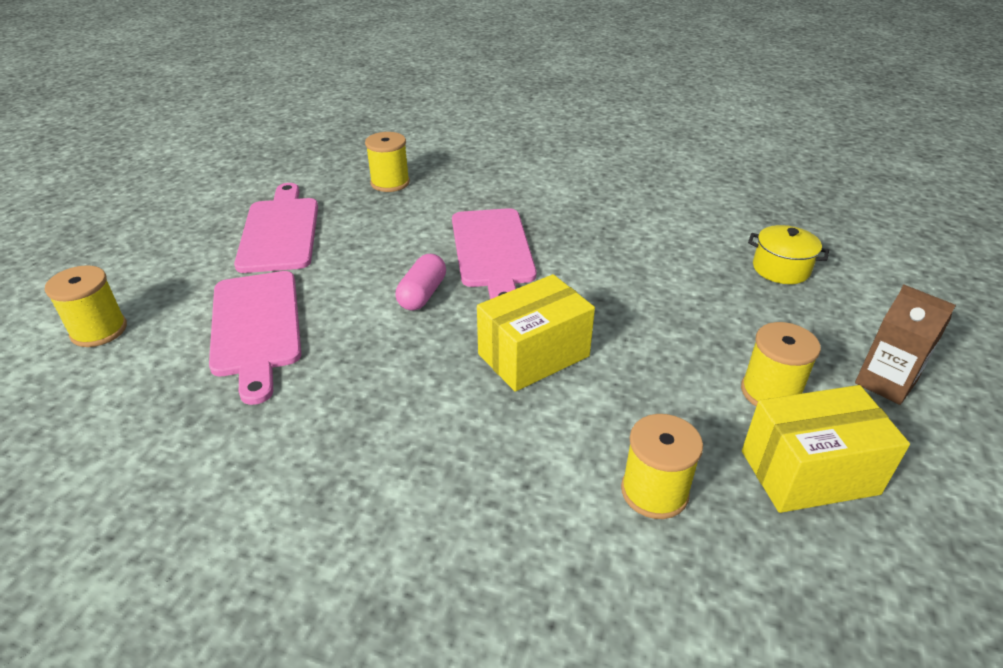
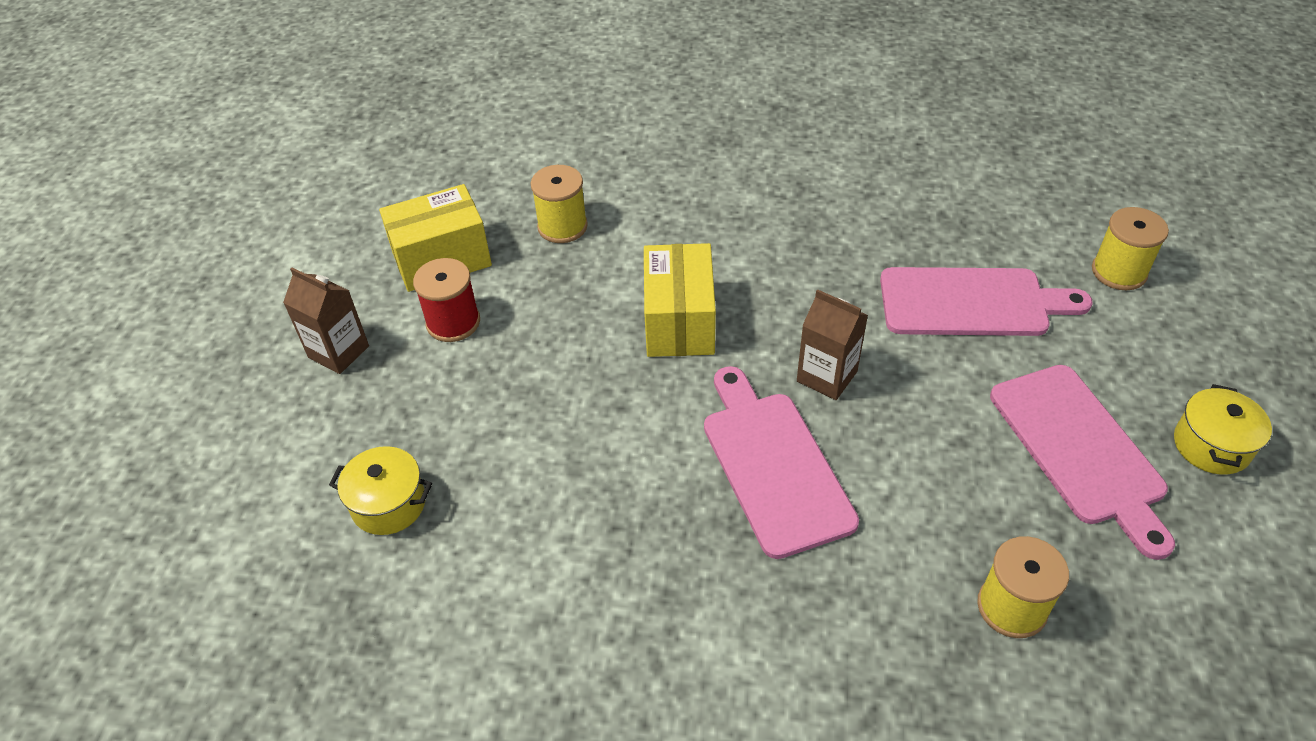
camera: 170 degrees right, 10 degrees up
pink cutting board [209,271,301,405] -> pink cutting board turned 120 degrees clockwise [880,267,1092,336]
pink capsule [396,254,446,311] -> brown carton [797,289,868,400]
yellow box [477,274,595,392] -> yellow box turned 45 degrees counterclockwise [644,243,716,357]
yellow spool [741,322,821,406] -> red spool [413,258,480,342]
none -> yellow pot [1174,384,1272,475]

